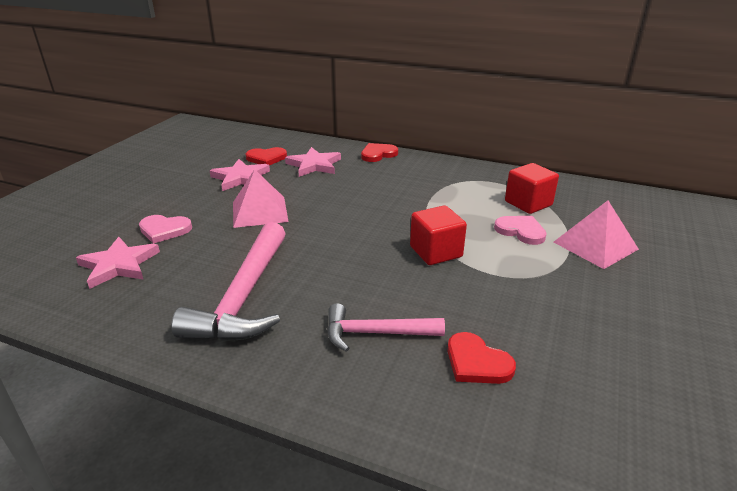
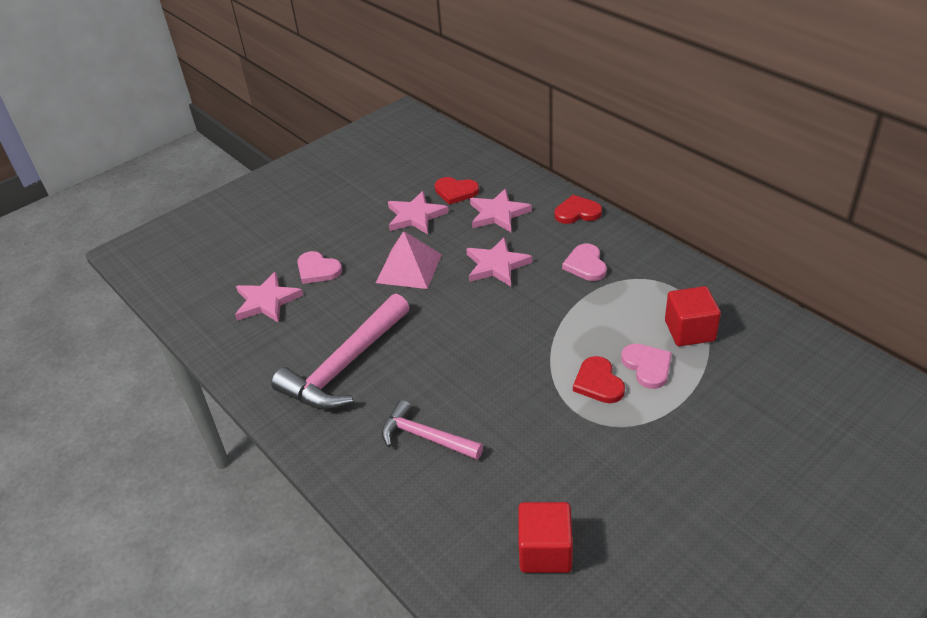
camera: 30 degrees right, 10 degrees up
red cube [410,205,467,265] -> red cube moved to [518,502,573,573]
red heart [447,332,516,384] -> red heart moved to [573,356,625,403]
pink pyramid [554,200,639,269] -> none
none -> pink star [466,237,533,287]
none -> pink heart [562,243,607,281]

